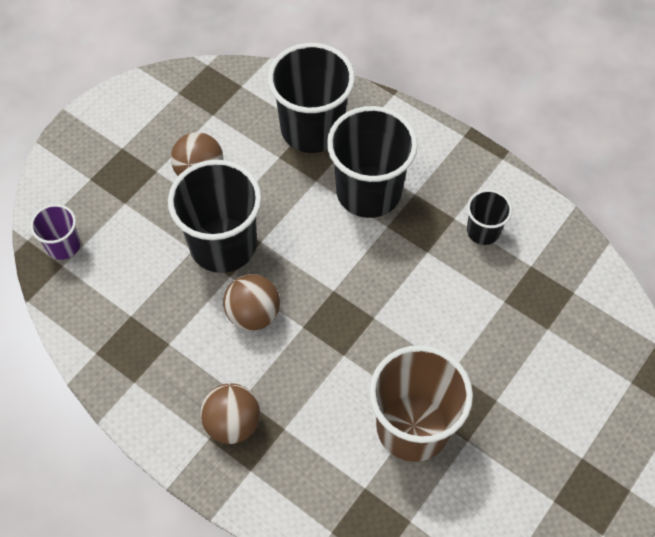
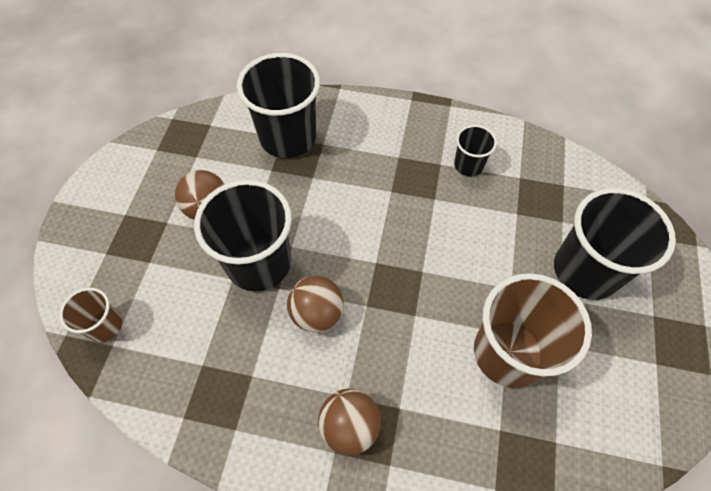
camera: 25 degrees left, 0 degrees up
purple cup [30,204,80,260] -> brown cup [60,288,122,342]
black cup [327,106,418,218] -> black cup moved to [554,188,676,300]

